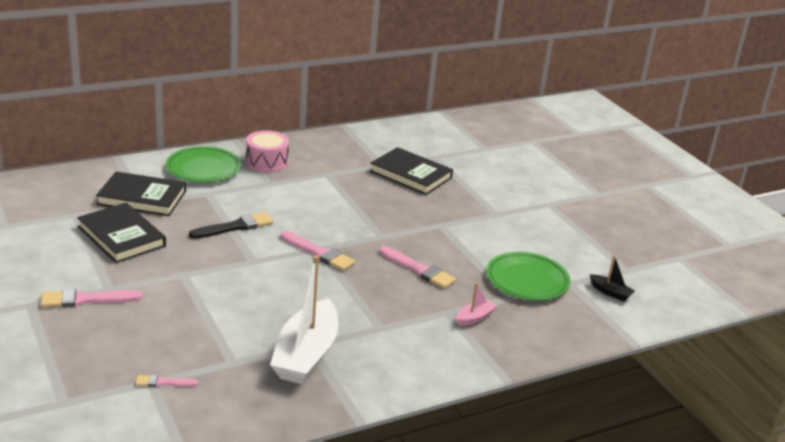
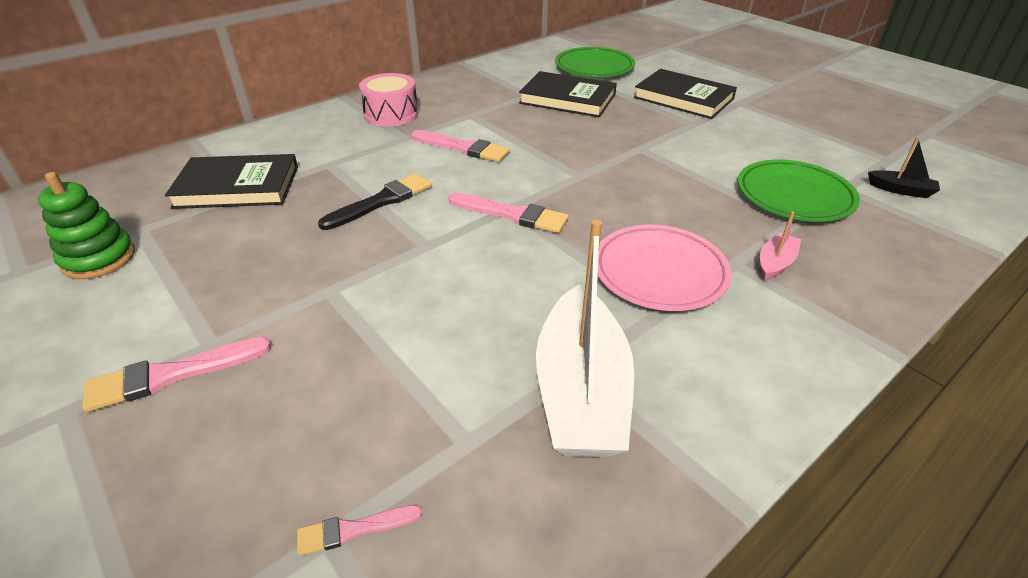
camera: 10 degrees left, 10 degrees up
black book [77,203,166,263] -> black book moved to [634,69,737,119]
green plate [166,146,241,183] -> green plate moved to [555,47,635,77]
pink brush [379,246,456,289] -> pink brush moved to [411,130,510,162]
none -> green stacking toy [38,172,135,279]
none -> pink plate [598,225,732,311]

